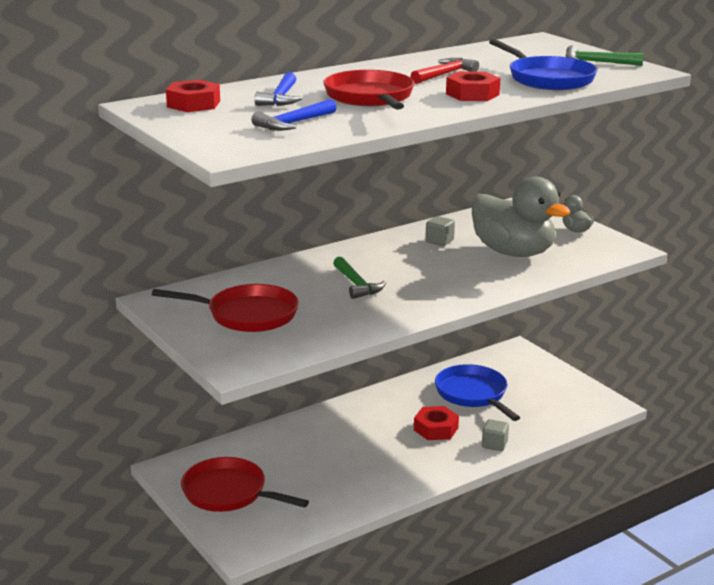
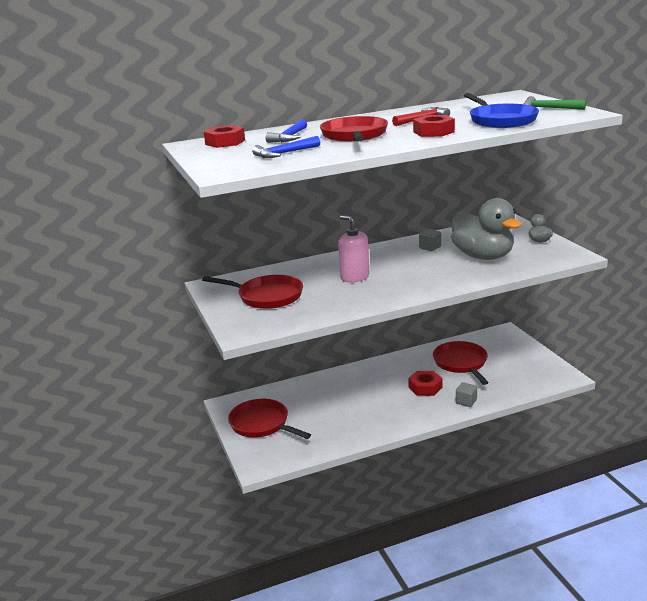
camera: 15 degrees right, 0 degrees up
green hammer [333,256,386,299] -> pink soap dispenser [338,215,370,282]
blue pan [435,364,520,421] -> red pan [433,341,489,385]

